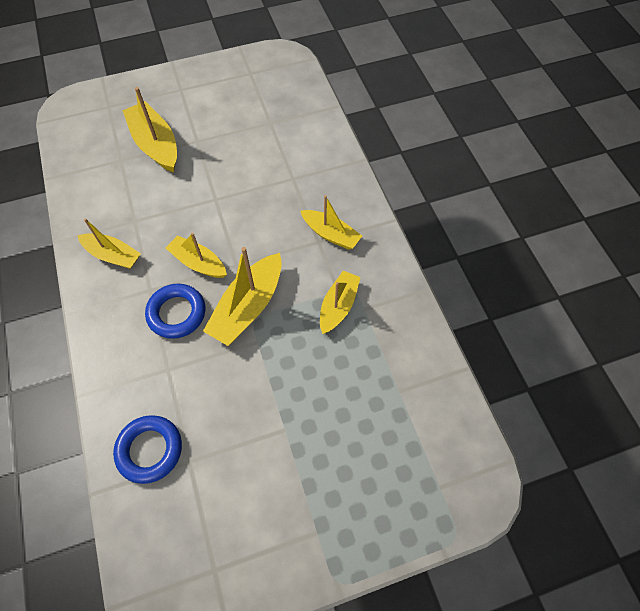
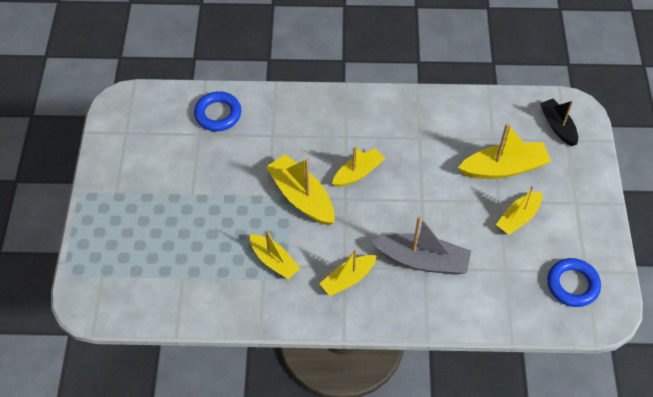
camera: 110 degrees right, 5 degrees down
yellow boat [77,218,141,269] -> yellow boat moved to [496,185,542,235]
blue ring [145,284,205,339] -> blue ring moved to [547,258,601,307]
none -> grey boat [372,216,471,275]
none -> black boat [540,99,578,146]

